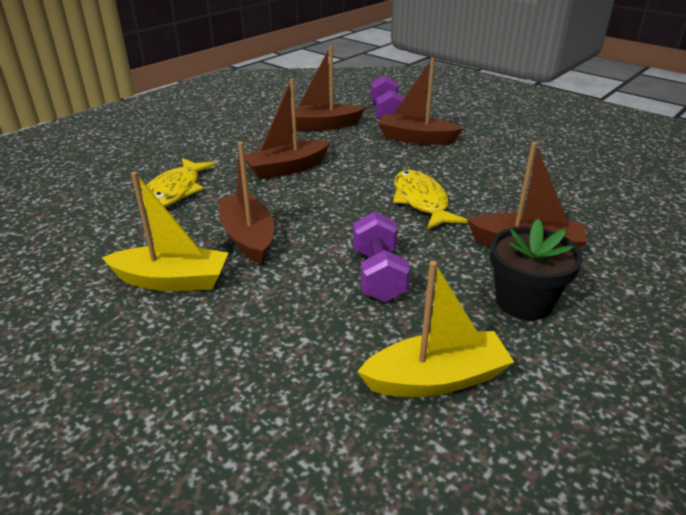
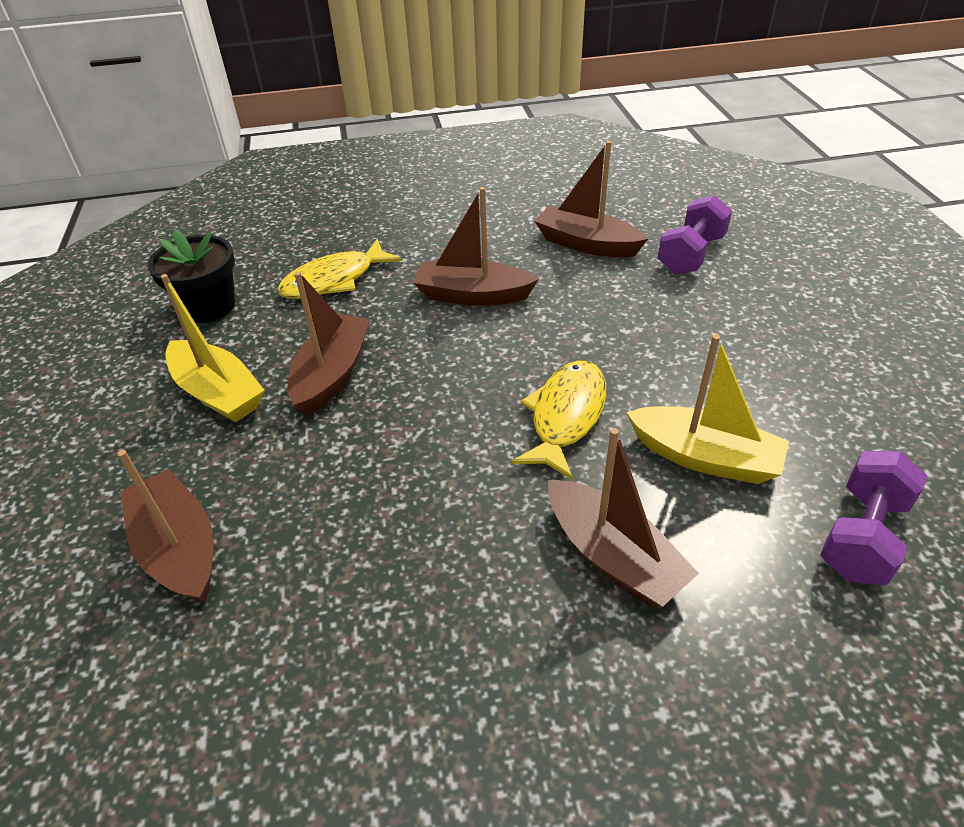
camera: 40 degrees right, 10 degrees up
purple dumbbell [353,211,410,302] -> purple dumbbell moved to [820,451,927,586]
yellow boat [357,261,514,397] -> yellow boat moved to [626,334,789,484]
brown boat [378,58,464,145] -> brown boat moved to [117,450,213,603]
black flower pot [490,219,583,320] -> black flower pot moved to [147,229,235,323]

